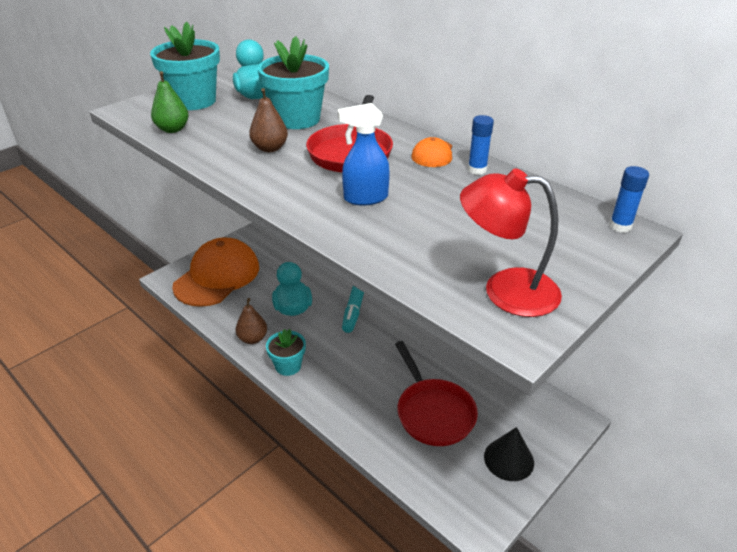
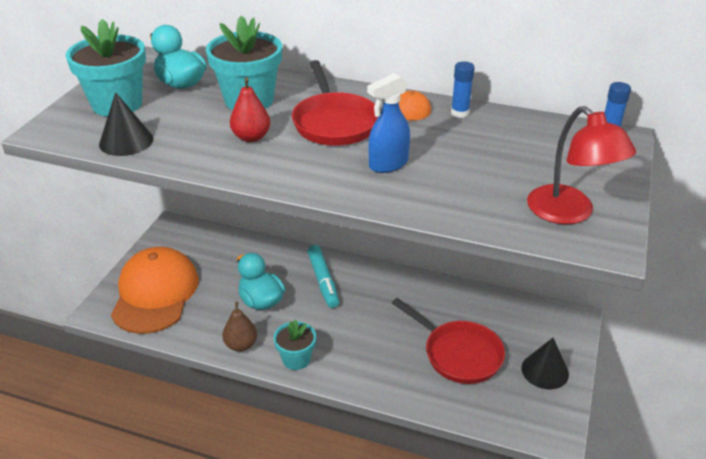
camera: 25 degrees left, 0 degrees up
green pear [151,71,189,133] -> black cone [99,92,153,156]
brown pear [249,88,288,152] -> red pear [230,77,270,142]
red lamp [460,169,562,317] -> red lamp turned 105 degrees counterclockwise [527,106,636,224]

